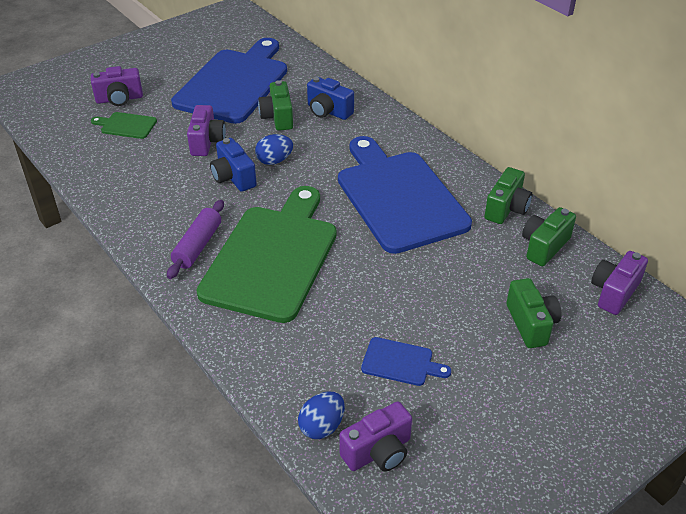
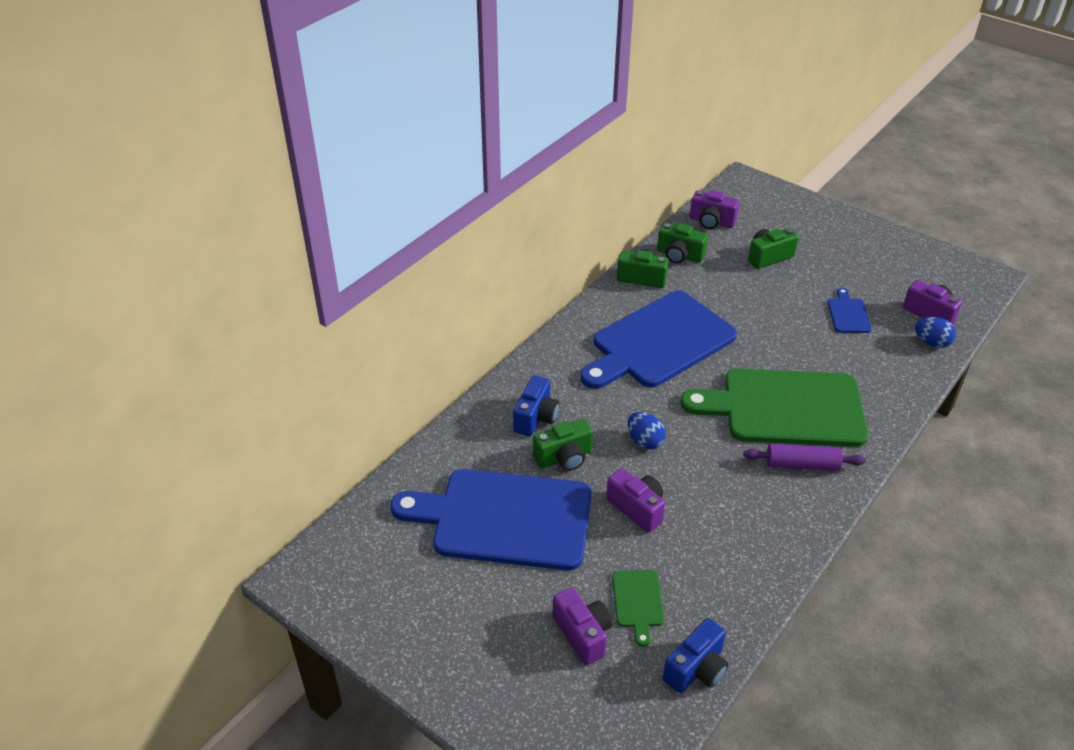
camera: 105 degrees left, 0 degrees up
purple camera [187,105,226,156] -> purple camera turned 60 degrees clockwise [606,468,665,533]
blue camera [210,138,257,192] -> blue camera moved to [663,618,728,693]

